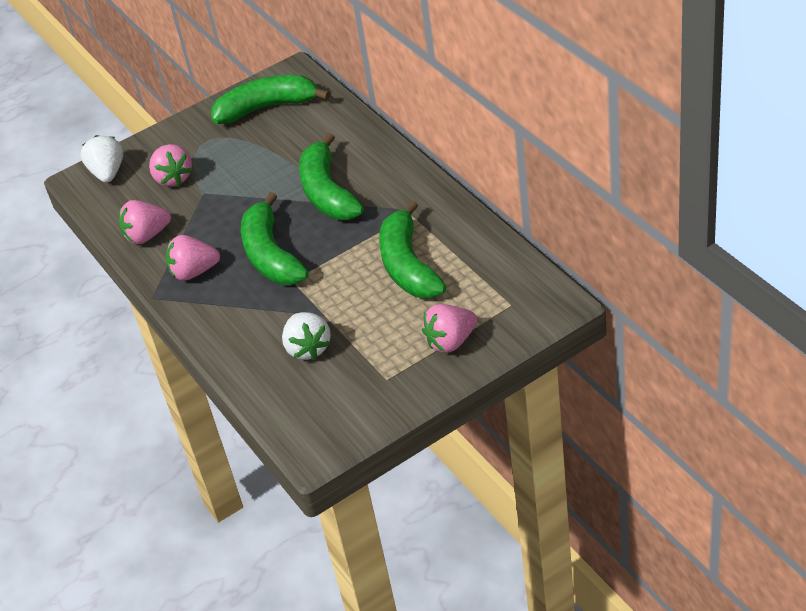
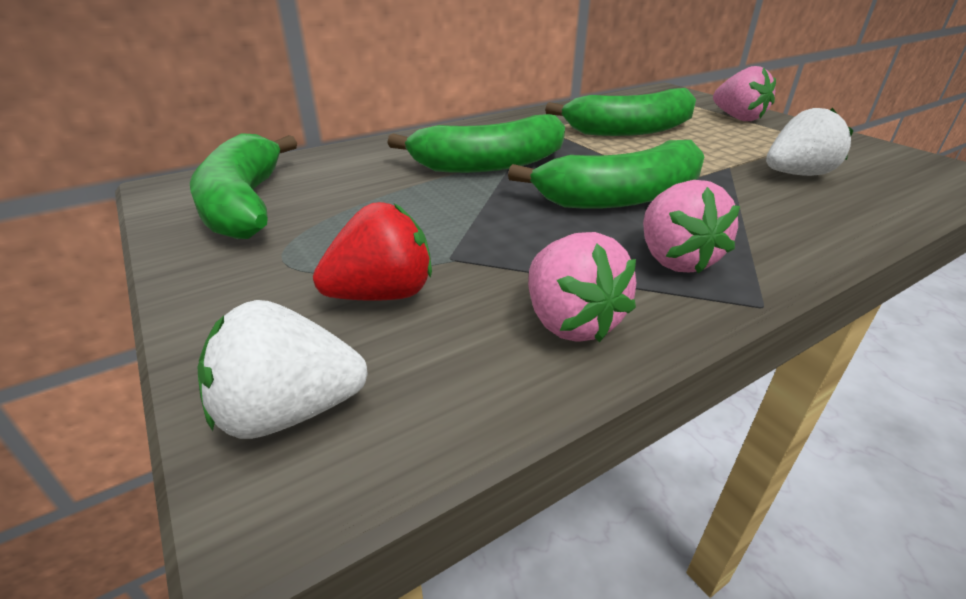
camera: 95 degrees left, 10 degrees down
pink strawberry [149,144,192,186] -> red strawberry [313,202,432,301]

